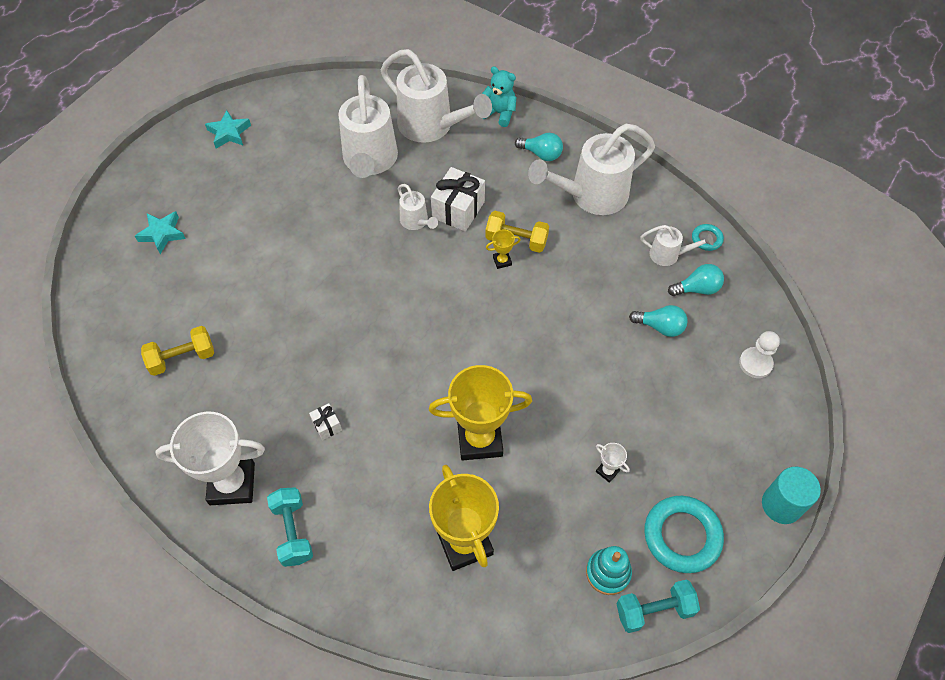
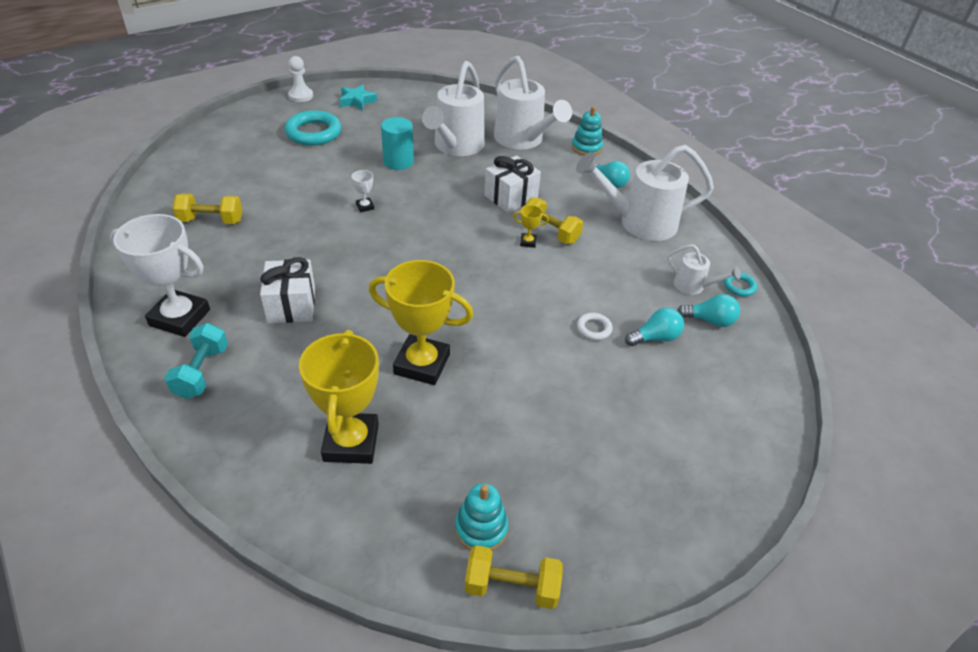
camera: 20 degrees right, 15 degrees down
turquoise star [135,211,185,254] -> none
white gift [309,403,342,440] -> white gift [260,257,315,323], size x2.00
white watering can [398,184,438,230] -> none
turquoise teddy bear [482,67,516,127] -> turquoise stacking toy [572,106,603,155]
white trophy [596,443,630,483] -> white trophy moved to [352,170,374,212]
turquoise dumbbell [616,580,700,633] -> yellow dumbbell [465,545,563,609]
turquoise light bulb [629,305,688,337] -> turquoise light bulb turned 60 degrees counterclockwise [625,308,684,346]
turquoise ring [644,496,724,573] -> turquoise ring moved to [285,110,342,146]
white pawn [739,331,780,378] -> white pawn moved to [288,56,313,102]
turquoise cylinder [762,467,821,524] -> turquoise cylinder moved to [381,117,414,170]
none -> white ring [577,313,613,340]

